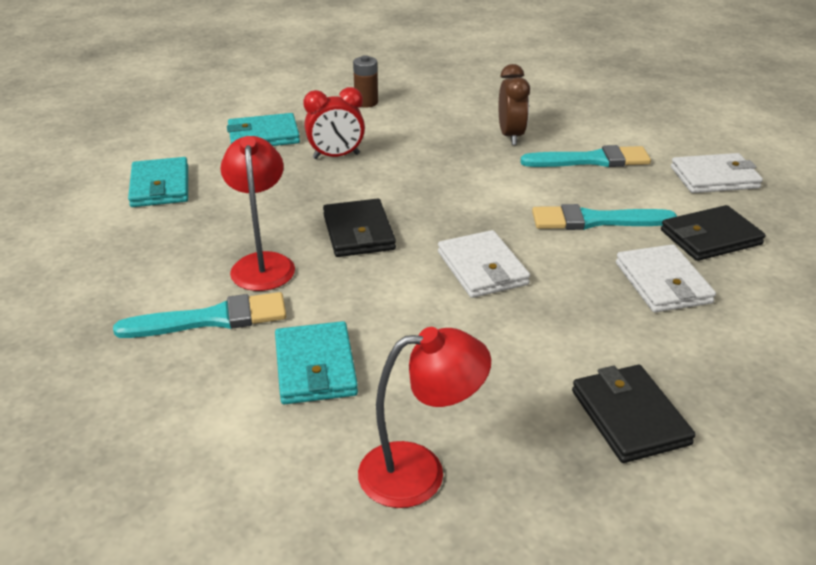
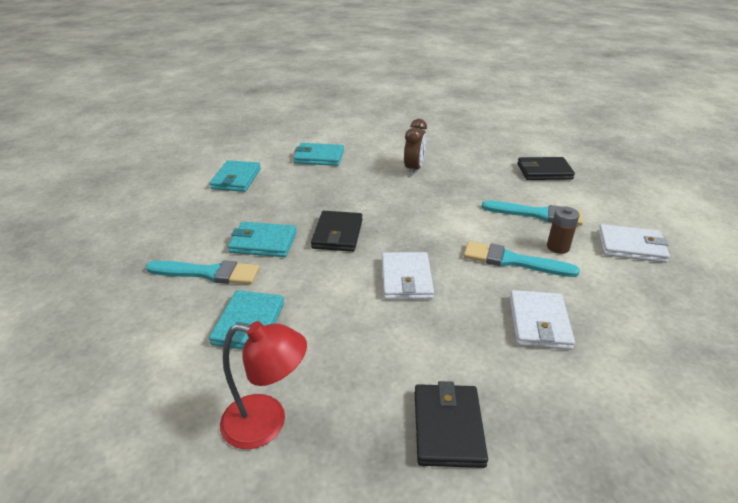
camera: 20 degrees right, 0 degrees up
red lamp [220,136,295,291] -> turquoise wallet [228,222,297,257]
red clock [303,87,365,159] -> none
brown battery [353,55,378,108] -> brown battery moved to [547,207,579,254]
brown clock [499,64,530,145] -> brown clock moved to [404,119,427,175]
black wallet [661,205,766,261] -> black wallet moved to [517,157,575,180]

